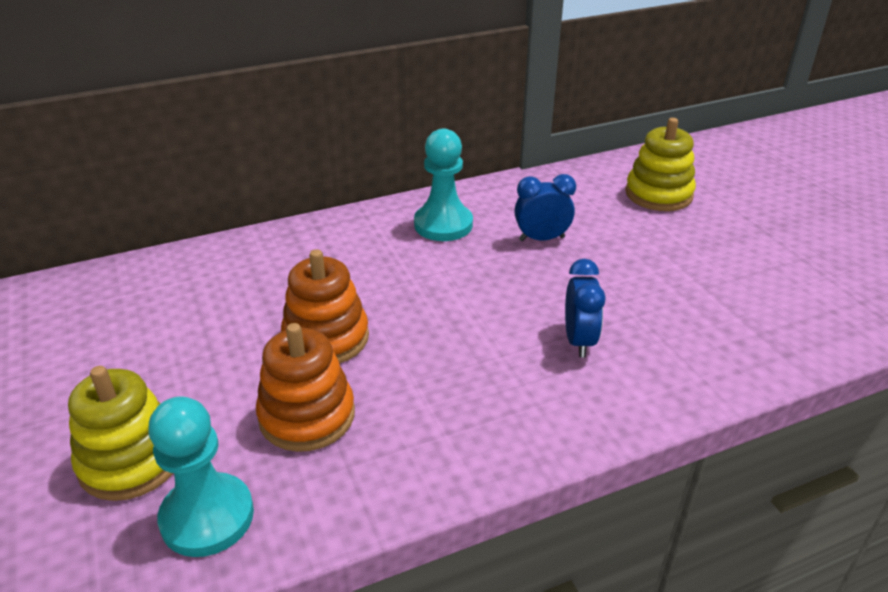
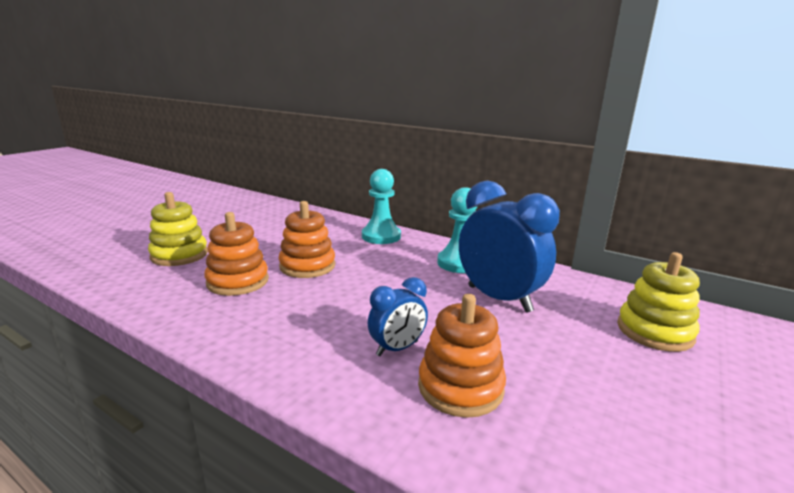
camera: 55 degrees right, 15 degrees down
turquoise pawn [148,396,254,557] -> turquoise pawn moved to [362,169,401,244]
blue clock [514,174,576,241] -> blue clock [459,181,560,313], size x1.89
none -> orange stacking toy [418,294,506,418]

